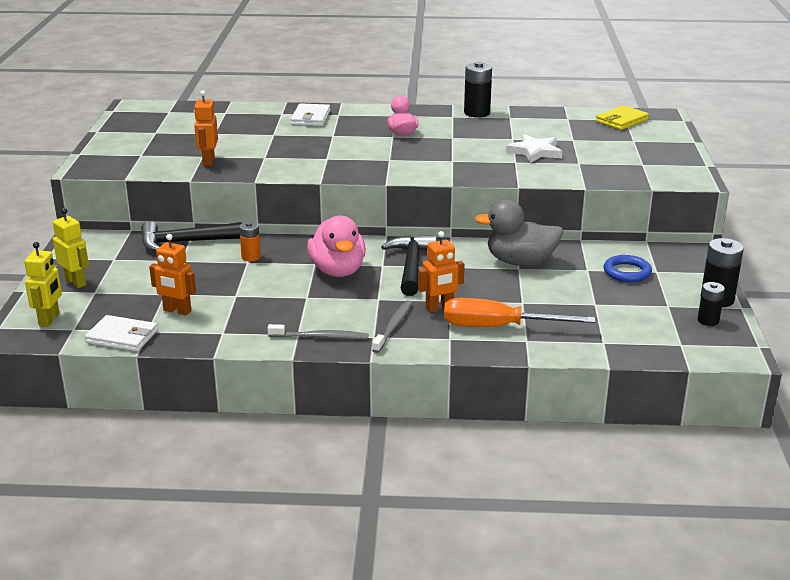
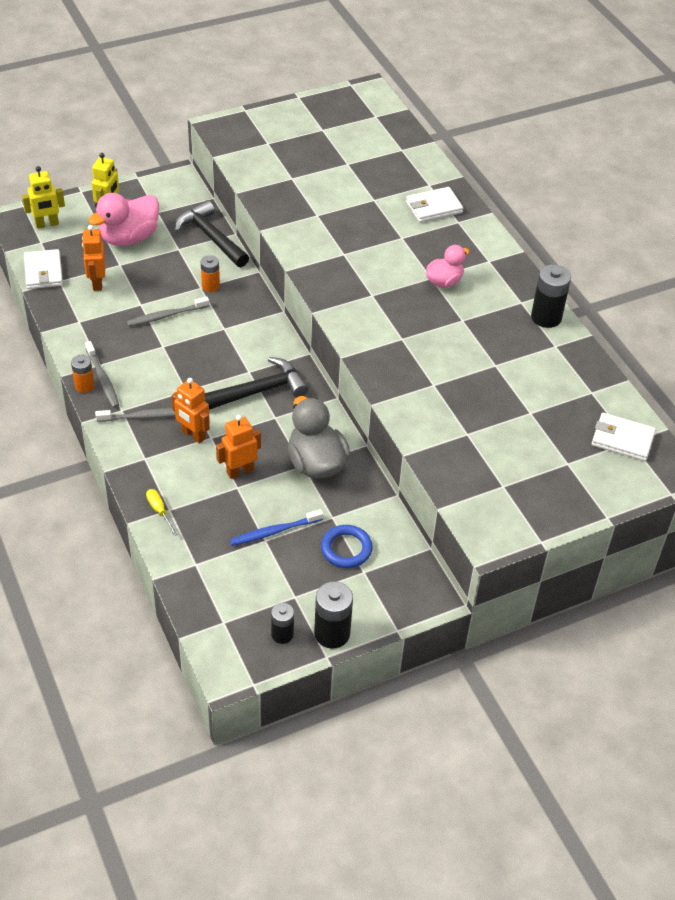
camera: 60 degrees right, 20 degrees up
orange robot [194,90,218,166] -> orange robot moved to [216,415,261,479]
pink duck [307,215,366,277] -> pink duck moved to [88,193,159,246]
orange screwdriver [444,298,595,327] -> none
white star [506,134,562,163] -> none
yellow wallet [596,105,649,130] -> white wallet [592,413,656,461]
none -> orange battery [71,355,94,393]
none -> grey toothbrush [127,297,209,327]
none -> yellow screwdriver [146,489,178,536]
none -> blue toothbrush [230,509,323,546]

